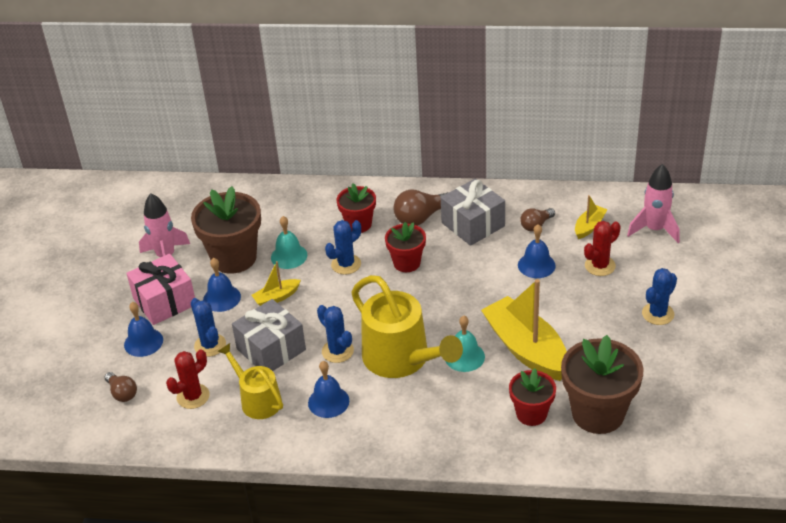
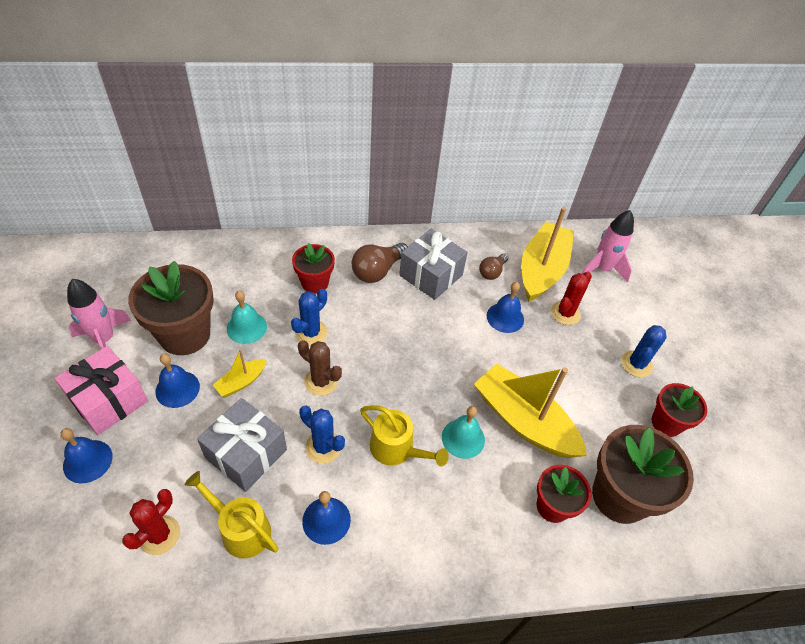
camera: 20 degrees left, 10 degrees up
brown light bulb [105,372,137,402] -> none
blue cactus [191,298,226,357] -> none
yellow watering can [351,275,463,378] -> yellow watering can [360,405,449,467], size x0.59
red flower pot [385,222,426,272] -> red flower pot moved to [652,383,707,437]
yellow boat [575,195,607,239] -> yellow boat [521,207,574,302], size x2.14
none -> brown cactus [298,340,342,396]

